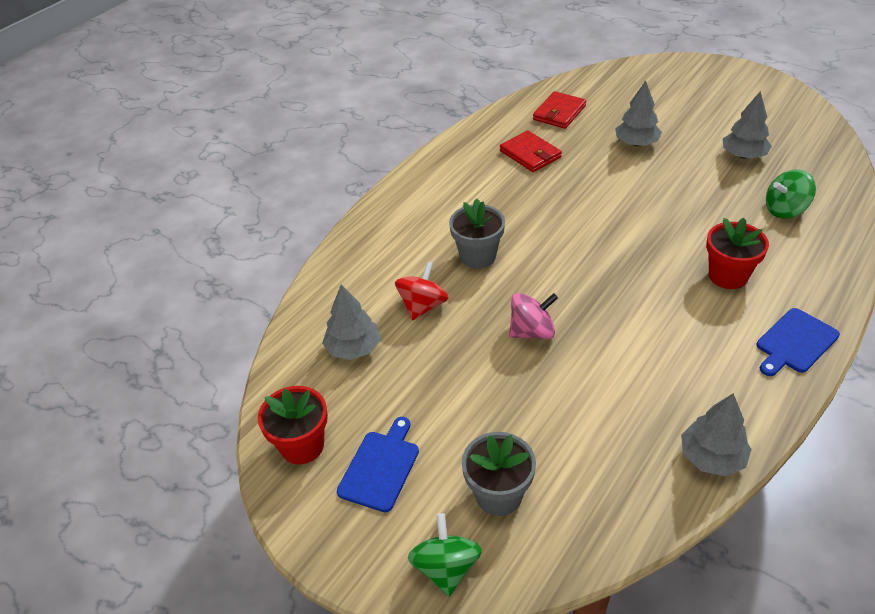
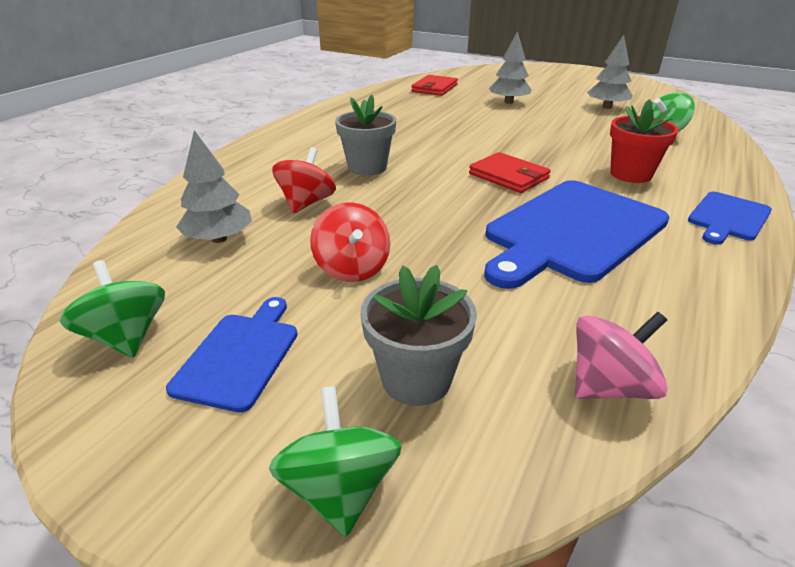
camera: 10 degrees left, 10 degrees down
red flower pot [258,386,328,464] -> green spinning top [60,260,165,357]
red wallet [500,130,562,172] -> red wallet moved to [469,152,551,193]
pink spinning top [509,293,558,339] -> pink spinning top moved to [575,312,668,399]
grey tree [681,393,752,476] -> none
none -> red spinning top [310,202,390,282]
none -> blue cutting board [484,180,670,289]

